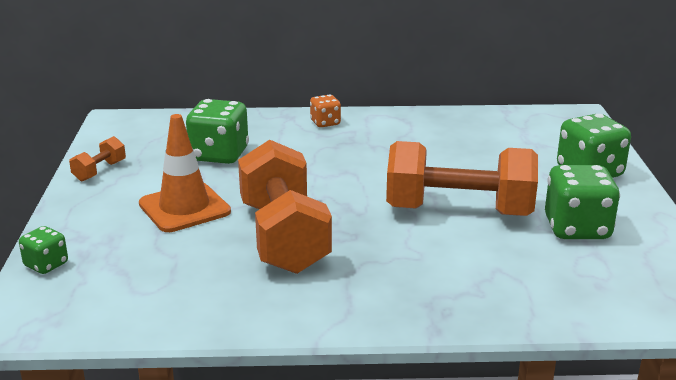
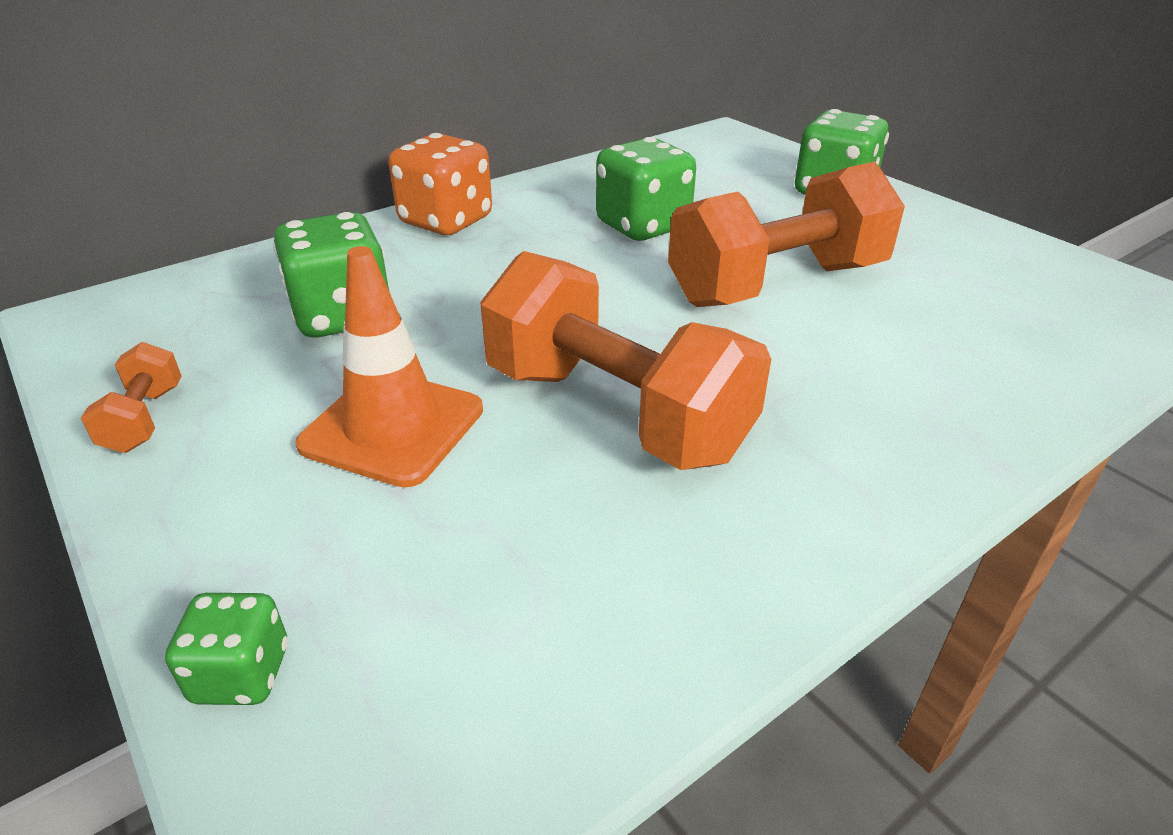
camera: 35 degrees left, 10 degrees up
orange dice [310,95,341,127] -> orange dice [389,133,492,235], size x1.83
green dice [545,165,620,239] -> green dice moved to [596,137,696,241]

